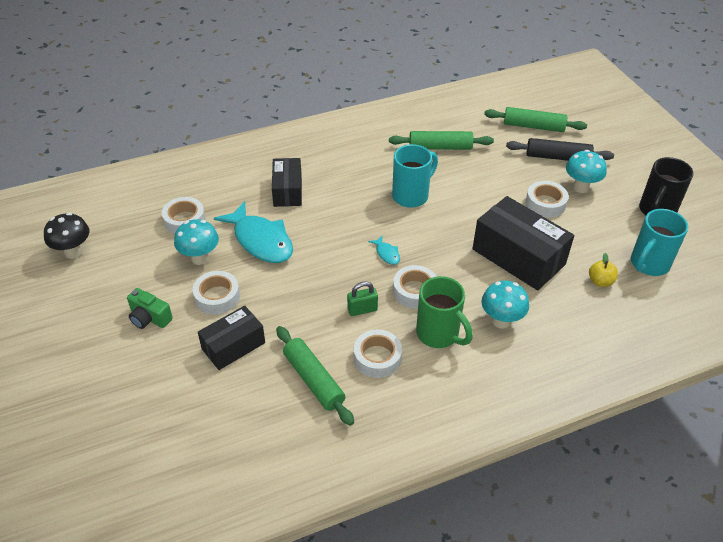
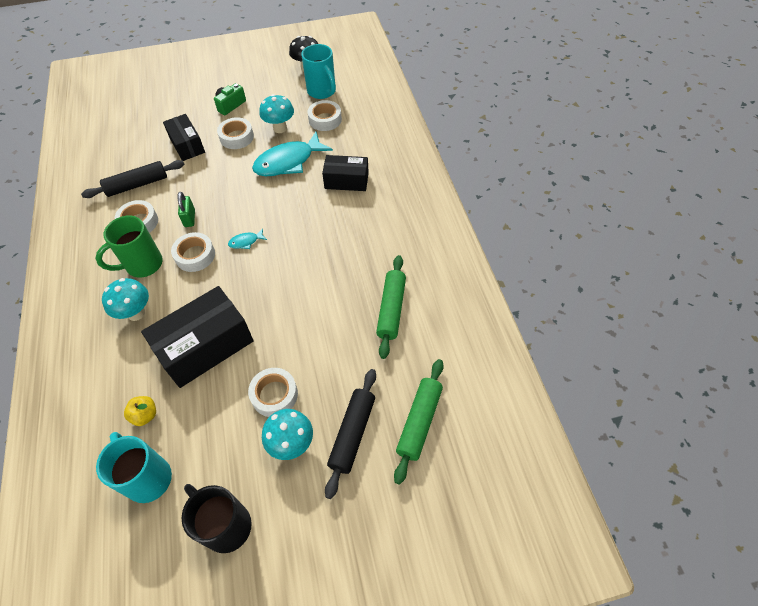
camera: 100 degrees right, 10 degrees up
green rolling pin [276,326,354,426] -> black rolling pin [81,160,185,198]
turquoise mug [392,144,438,208] -> turquoise mug moved to [301,44,336,99]

